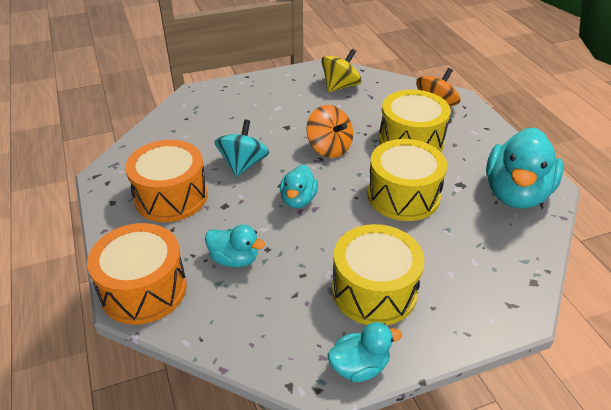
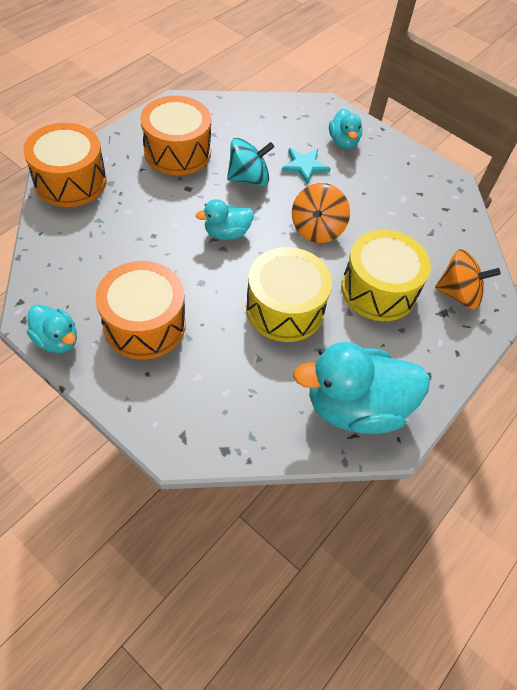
camera: 55 degrees right, 15 degrees up
turquoise duck [205,225,265,268] -> turquoise duck moved to [329,108,362,149]
yellow spinning top [321,49,362,93] -> none
yellow drum [332,224,424,326] -> orange drum [96,261,186,360]
none -> turquoise star [281,148,331,184]

